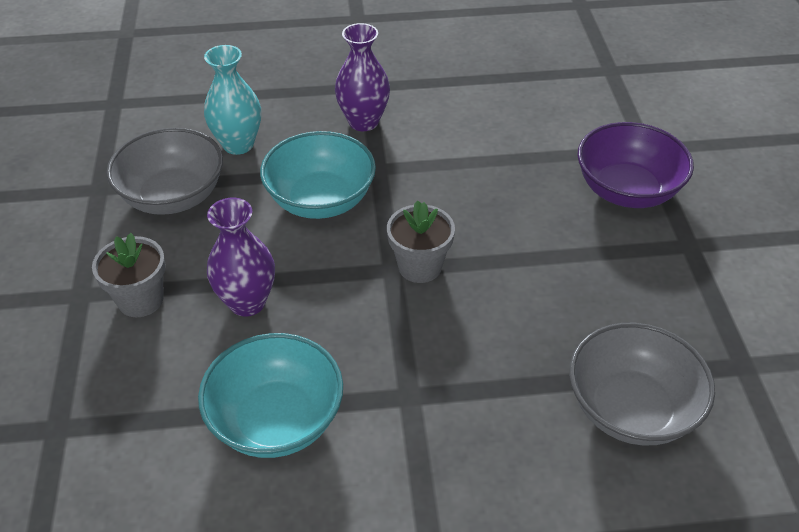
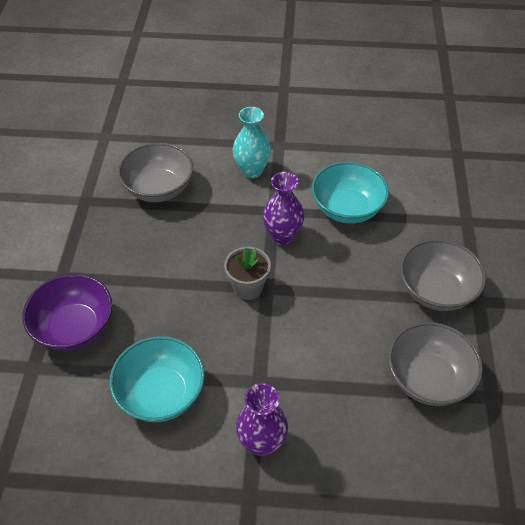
camera: 170 degrees left, 5 degrees up
grey flower pot [92,233,166,317] -> grey bowl [400,239,486,311]
turquoise vase [204,45,261,155] -> turquoise vase moved to [232,107,271,178]
purple vase [207,198,275,317] -> purple vase moved to [263,172,305,245]
turquoise bowl [260,131,376,219] -> turquoise bowl moved to [109,336,205,422]

